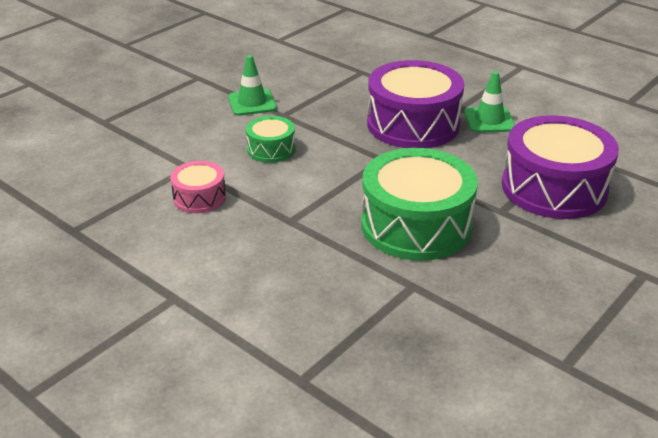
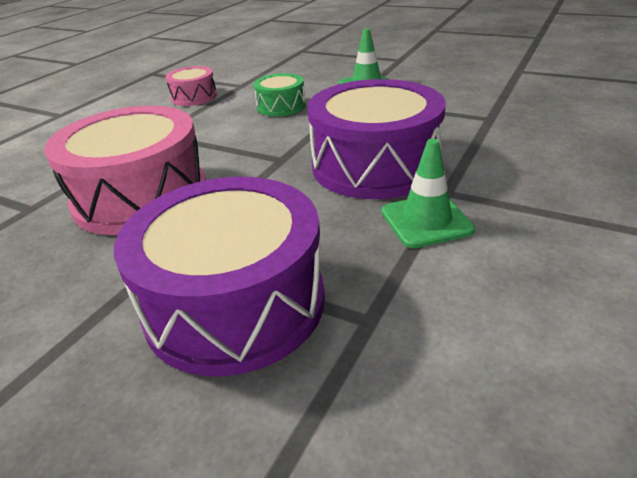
camera: 80 degrees right, 0 degrees up
green drum [361,148,478,261] -> pink drum [44,106,206,235]

